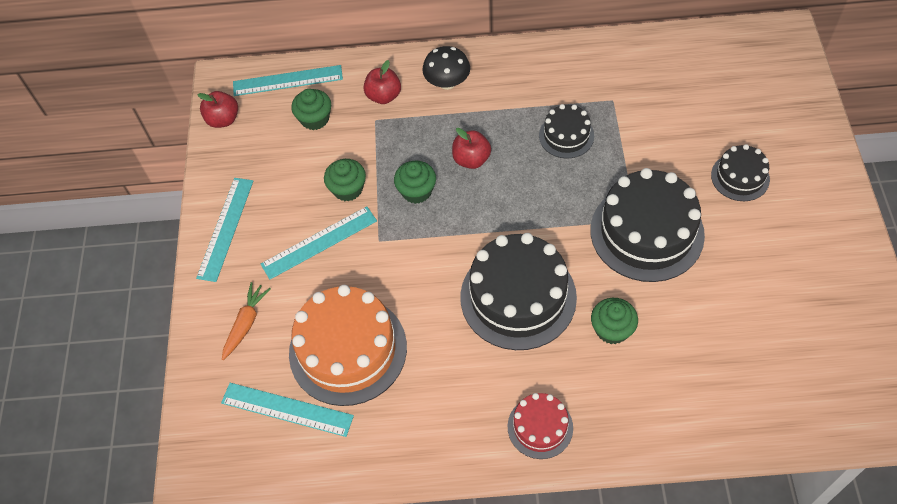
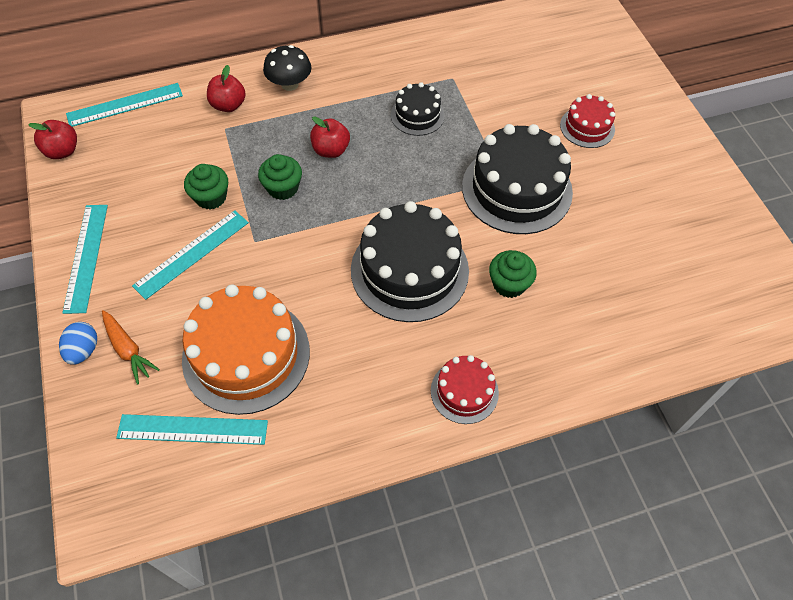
camera: 20 degrees left, 0 degrees up
orange carrot [222,282,271,360] -> orange carrot turned 135 degrees clockwise [102,310,160,385]
green cupcake [291,89,331,130] -> none
black cake [711,144,770,201] -> red cake [560,94,615,148]
none -> blue egg [59,322,97,365]

